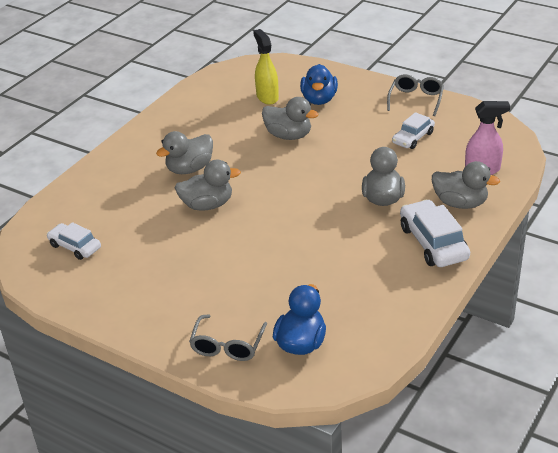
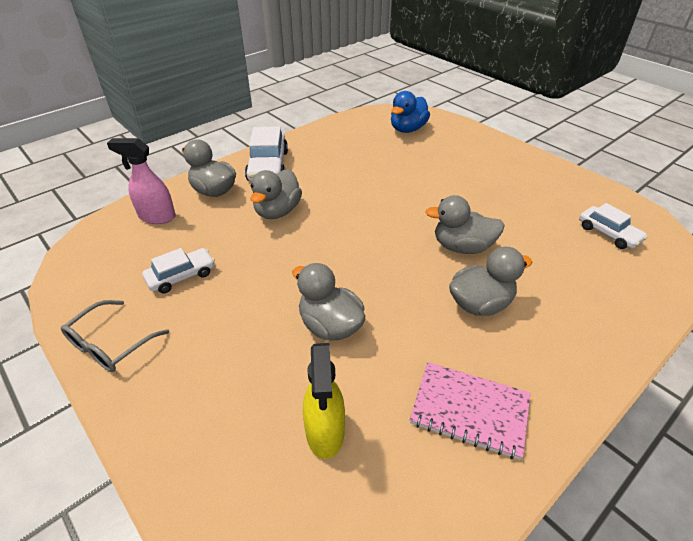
camera: 165 degrees left, 5 degrees up
grey glasses [189,315,267,361] -> none
blue duck [300,64,338,105] -> none
none -> pink notebook [410,362,531,460]

